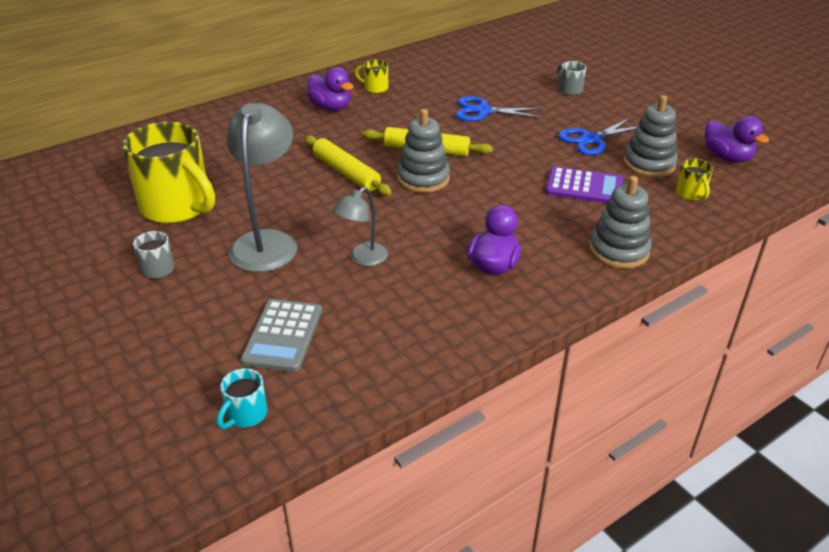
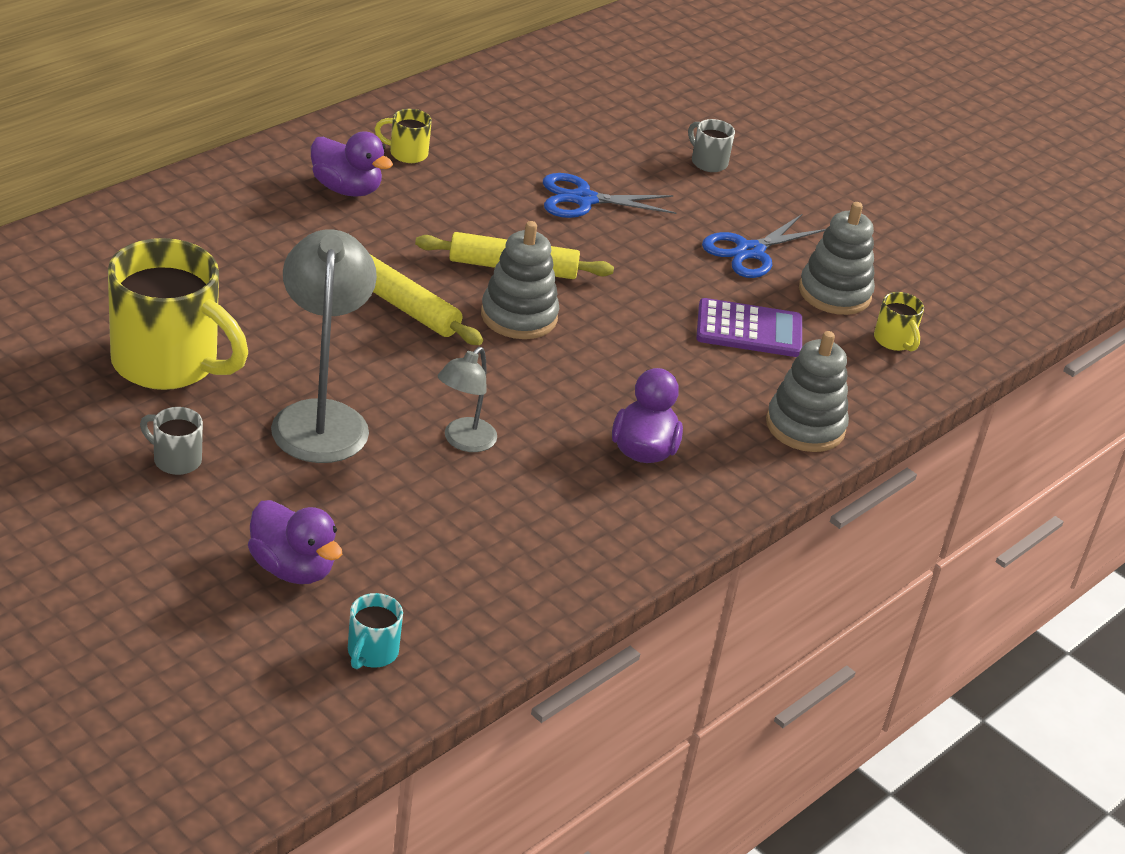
camera: 15 degrees left, 0 degrees up
grey calculator [240,299,322,372] -> none
purple duck [705,116,769,163] -> purple duck moved to [248,500,342,584]

